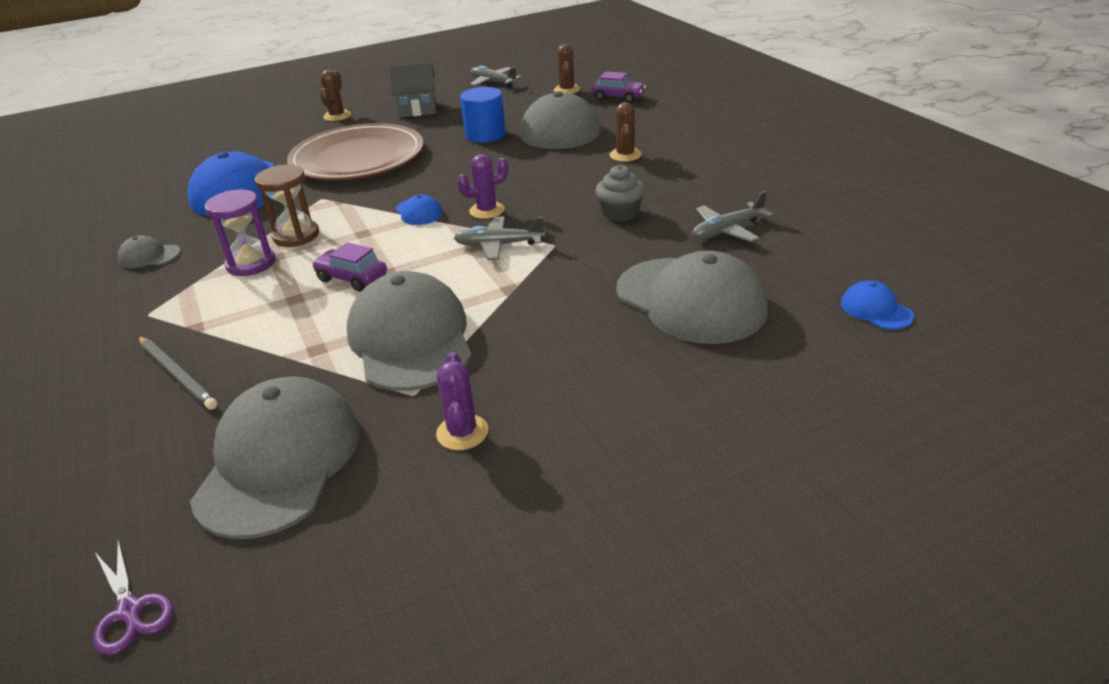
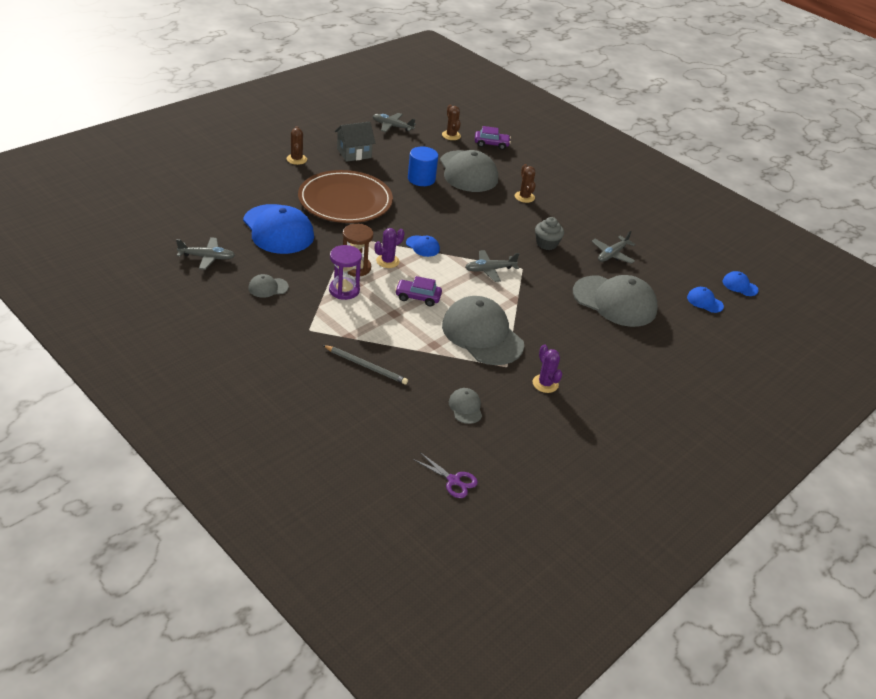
camera: 25 degrees left, 5 degrees up
grey cap [190,376,360,539] -> grey cap [449,388,482,424], size x0.44
purple cactus [457,154,508,219] -> purple cactus moved to [375,228,404,268]
none -> grey plane [176,237,235,270]
none -> blue cap [723,271,759,296]

